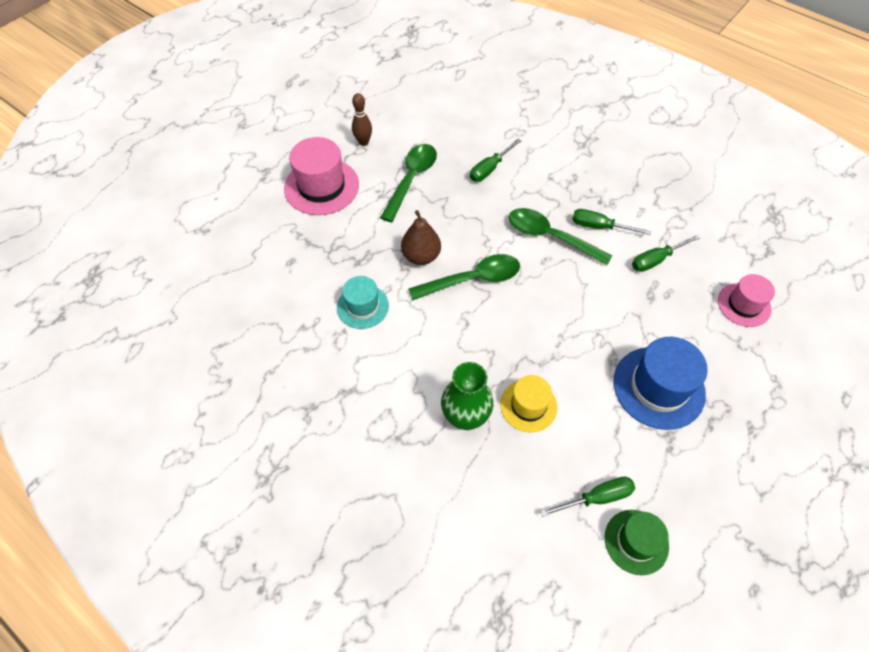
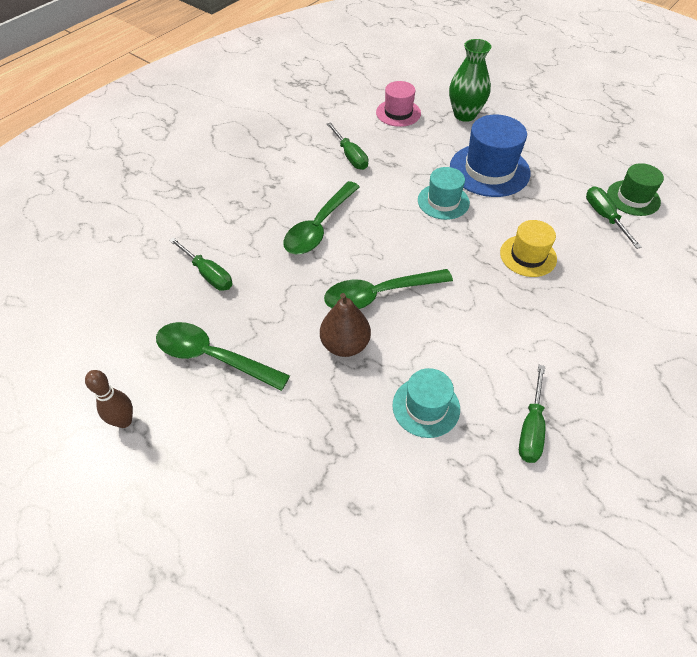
camera: 90 degrees left, 5 degrees down
pink hat [284,137,359,215] -> none
green spoon [408,254,520,301] -> green spoon turned 90 degrees counterclockwise [324,269,453,309]
green vase [441,362,493,430] -> green vase moved to [449,39,491,122]
green screwdriver [572,209,651,235] -> green screwdriver moved to [519,365,545,463]
none -> turquoise hat [418,167,470,220]

